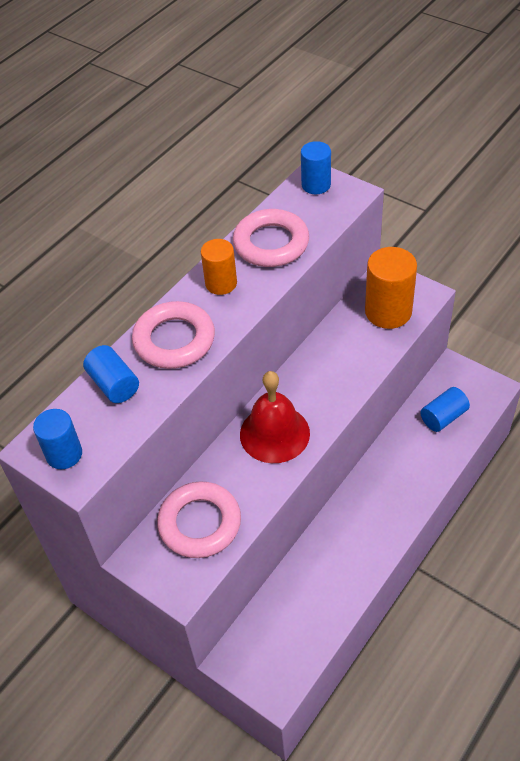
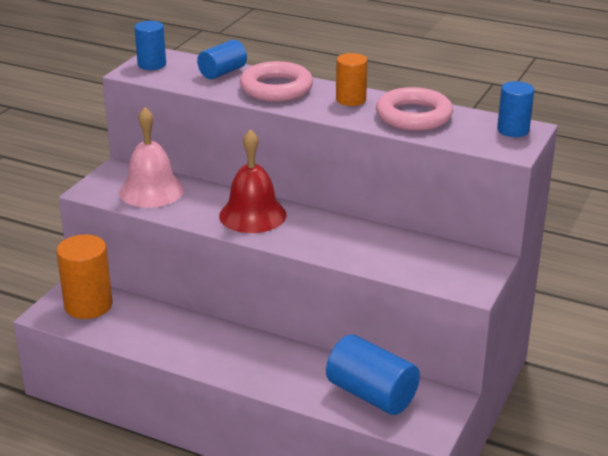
camera: 75 degrees right, 20 degrees down
pink ring [157,482,241,558] -> pink bell [119,107,184,208]
orange cylinder [365,247,417,329] -> orange cylinder moved to [56,234,113,319]
blue cylinder [420,387,470,432] -> blue cylinder [326,334,420,415], size x1.61

